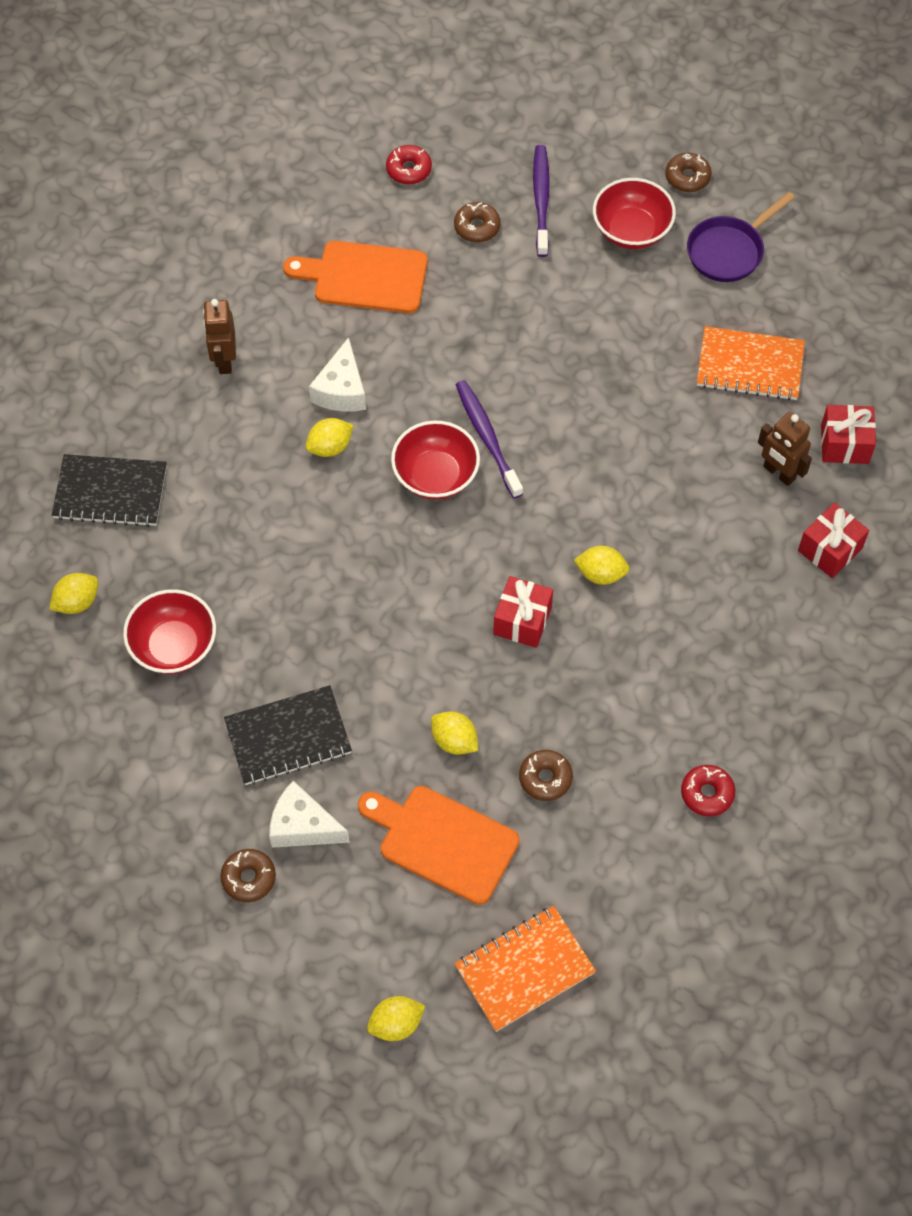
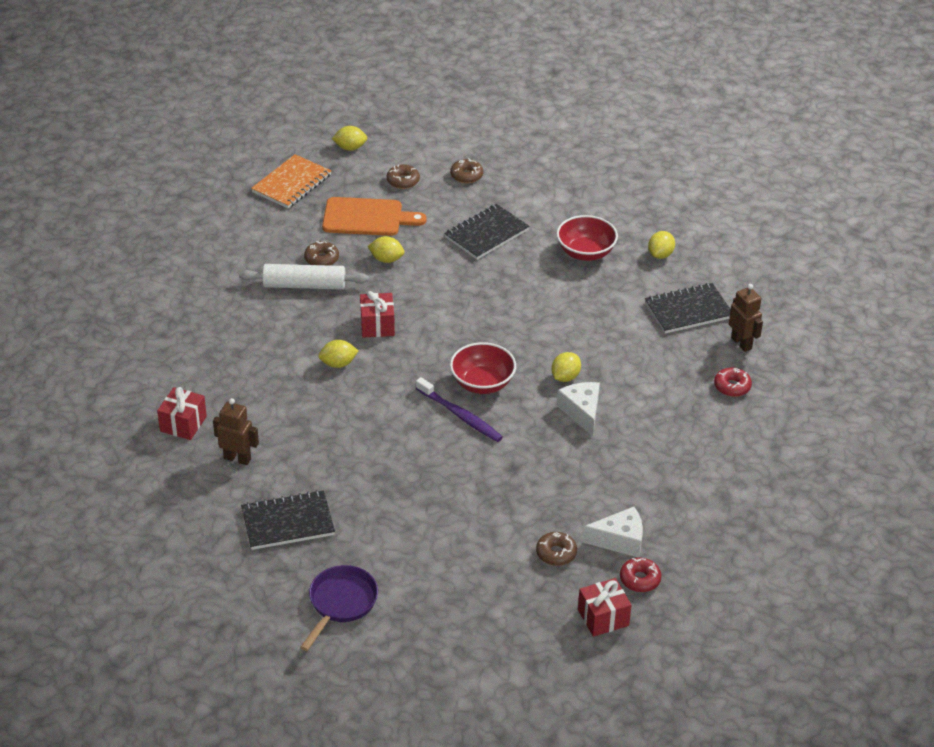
camera: 155 degrees right, 20 degrees down
brown robot [203,299,236,374] -> brown robot moved to [729,284,763,352]
white cheese [269,781,350,848] -> white cheese moved to [583,507,643,558]
orange cutting board [283,241,428,313] -> none
yellow lemon [367,996,425,1041] -> yellow lemon turned 45 degrees clockwise [332,126,367,151]
purple toothbrush [533,145,550,257] -> none
red bowl [593,178,676,249] -> none
brown donut [665,153,712,192] -> brown donut moved to [387,164,420,189]
red donut [681,765,735,816] -> red donut moved to [714,368,752,397]
orange notebook [697,326,805,401] -> black notebook [241,490,335,550]
red gift [821,405,876,464] -> red gift moved to [578,578,632,637]
none -> white rolling pin [239,264,369,290]

